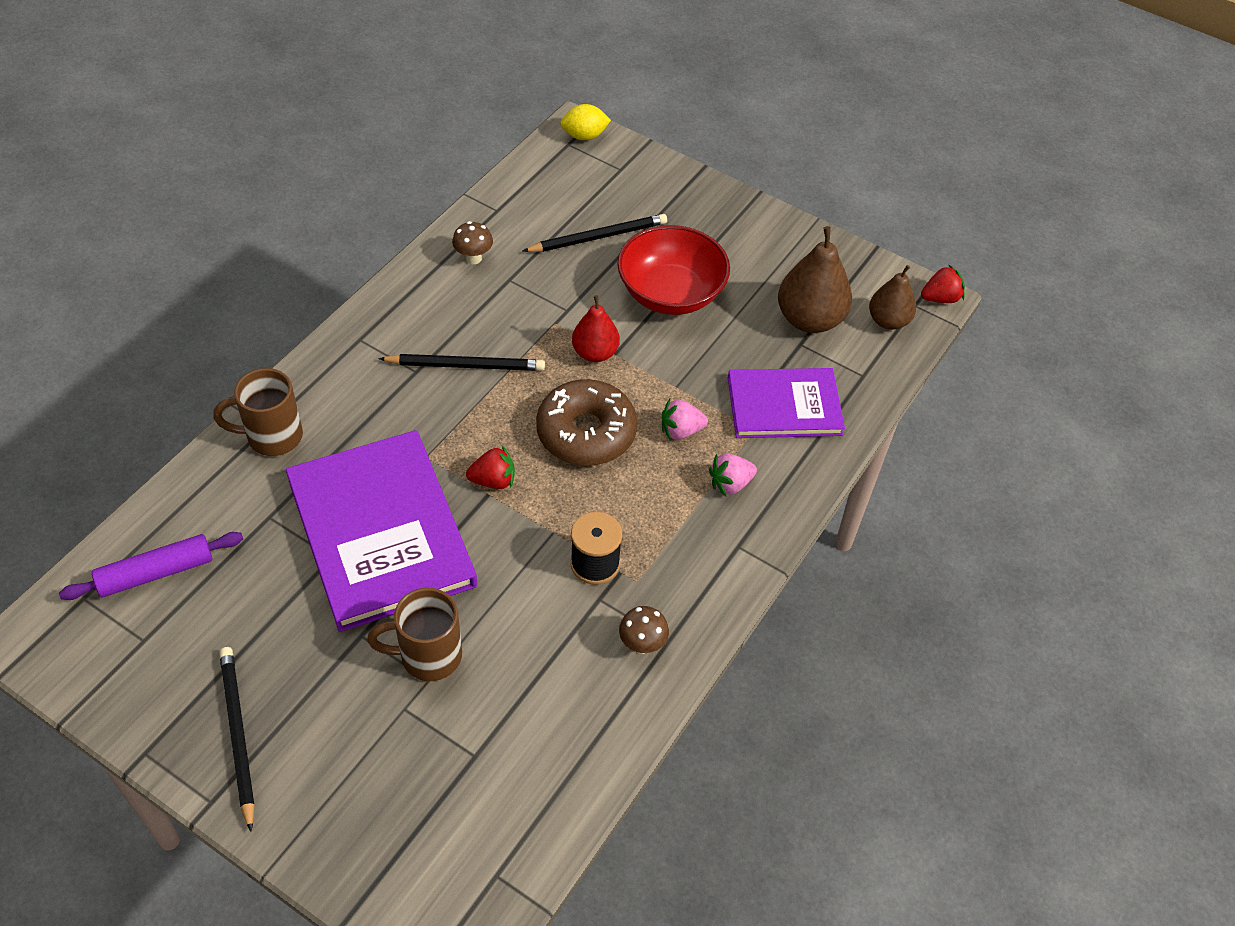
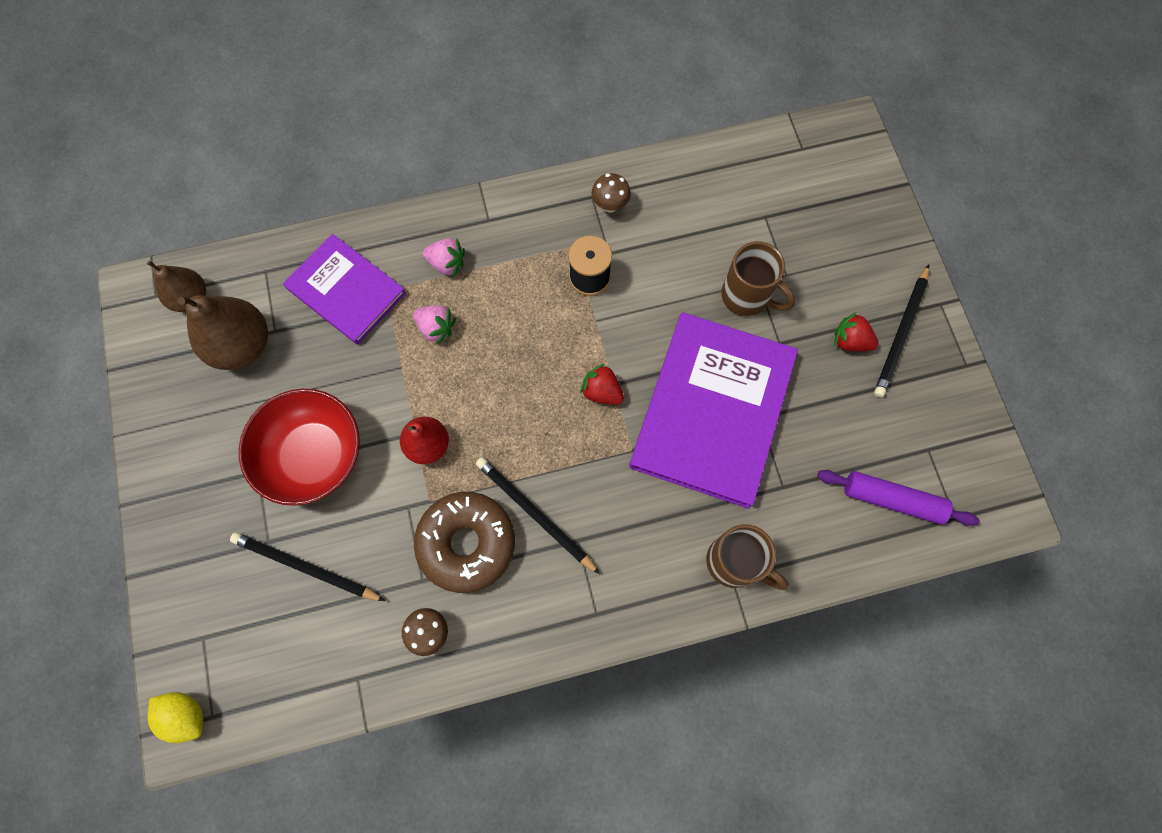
camera: 135 degrees left, 20 degrees up
brown donut [536,379,637,465] -> brown donut moved to [414,492,515,593]
red strawberry [921,264,965,303] -> red strawberry moved to [834,312,879,351]

